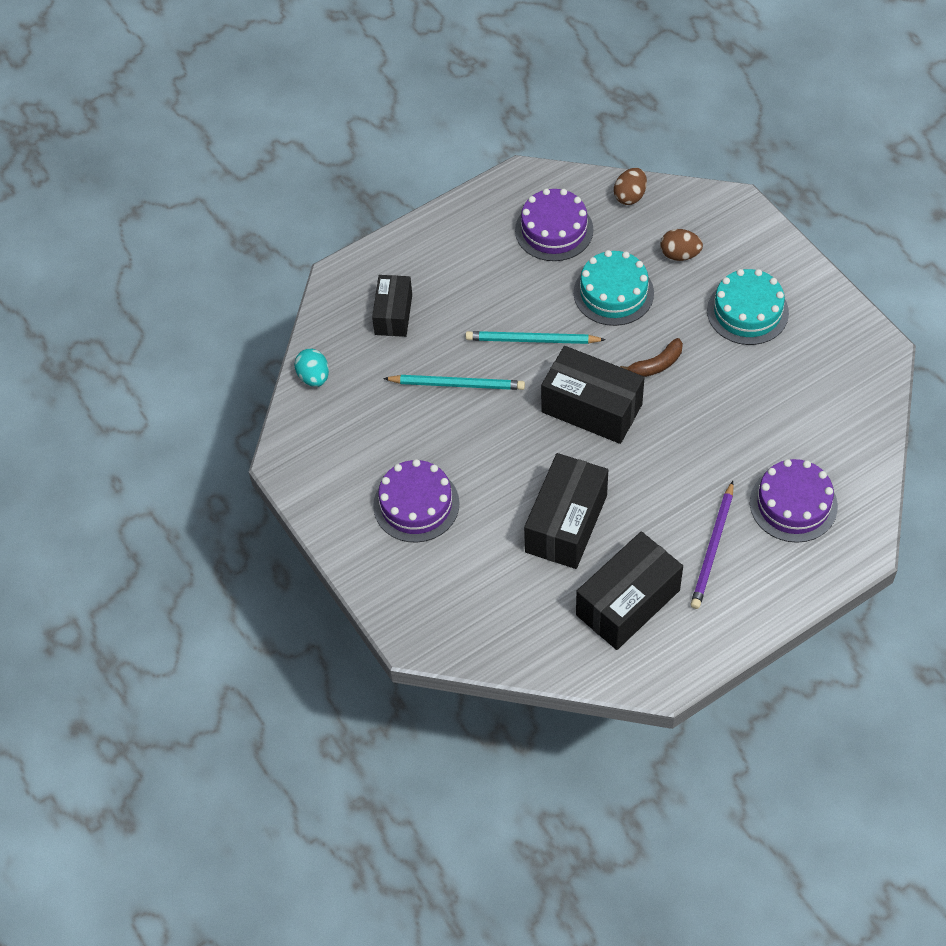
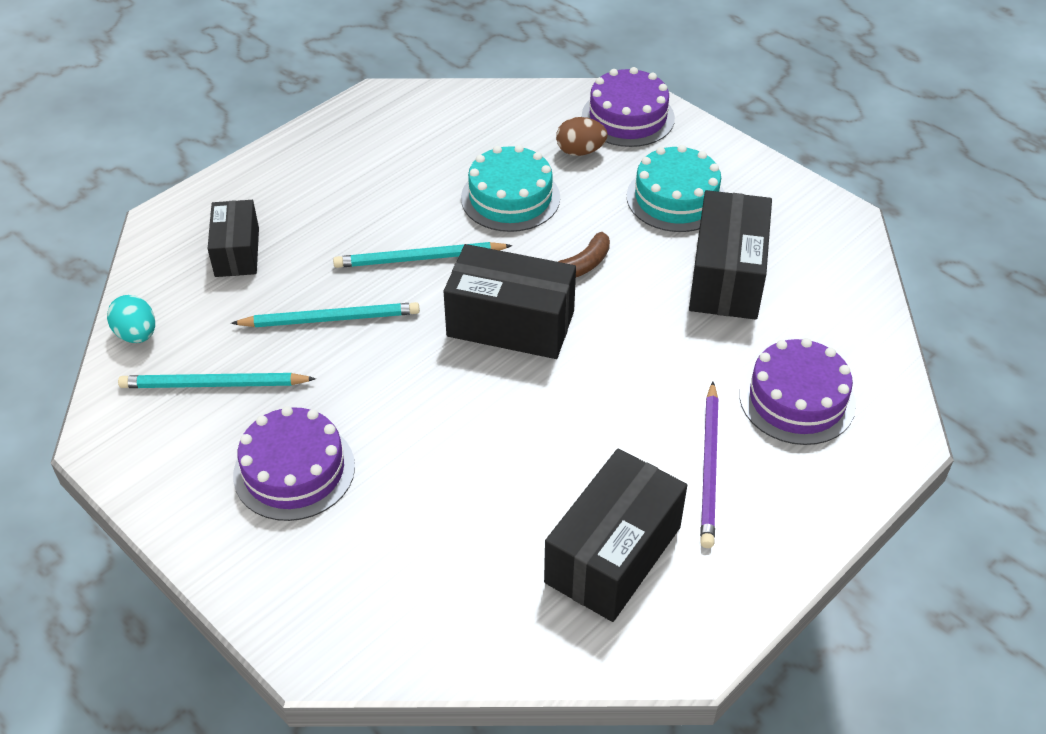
camera: 15 degrees left, 10 degrees down
purple cake [515,188,593,261] -> purple cake moved to [582,67,675,147]
black box [524,453,608,569] -> black box moved to [689,190,772,320]
brown egg [614,168,647,205] -> none
none -> turquoise pencil [118,373,316,388]

